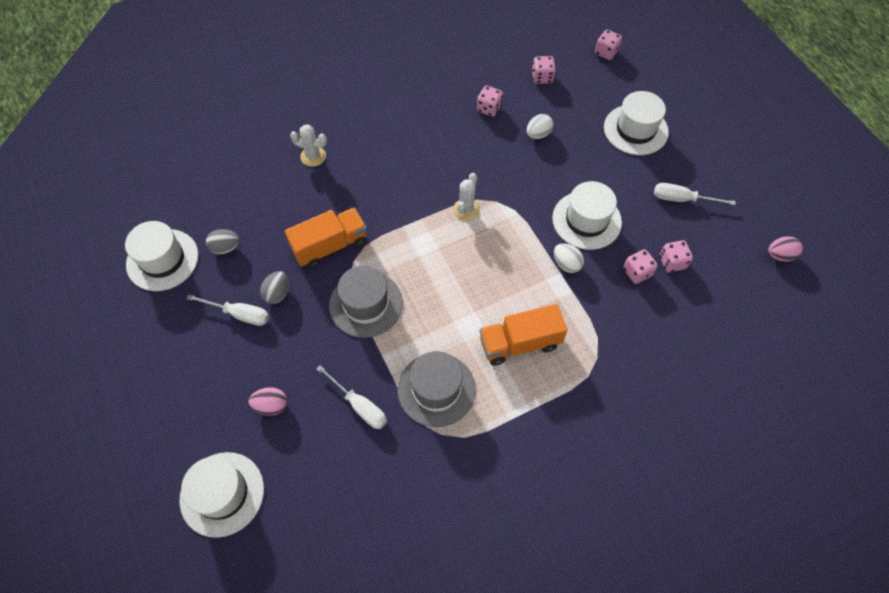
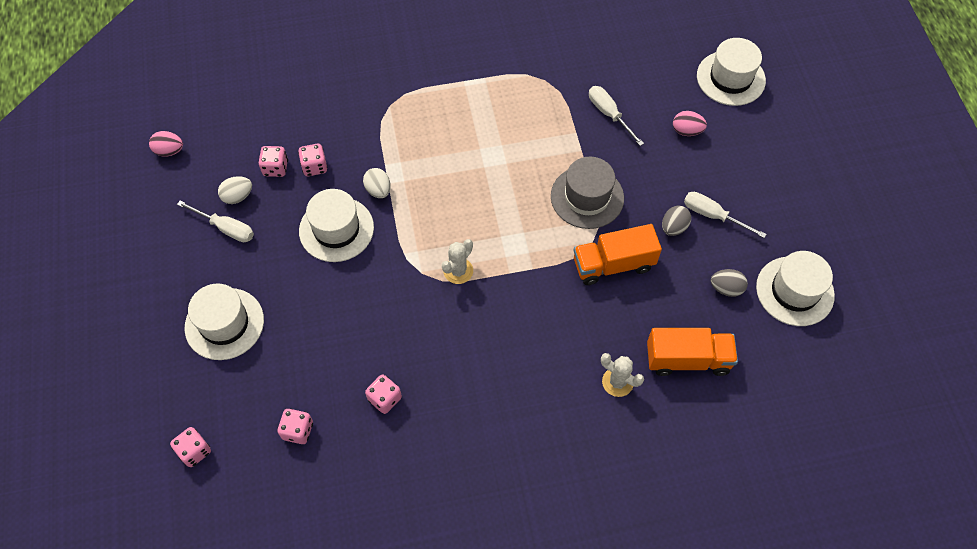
camera: 165 degrees left, 0 degrees up
grey hat [397,351,476,427] -> none
orange truck [480,304,567,366] -> orange truck moved to [647,328,738,376]
white egg [527,114,553,139] -> white egg moved to [218,176,252,204]

